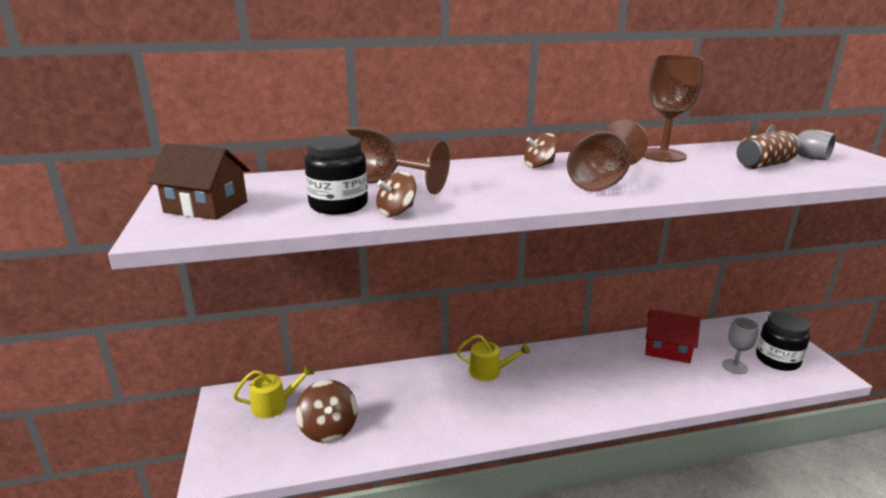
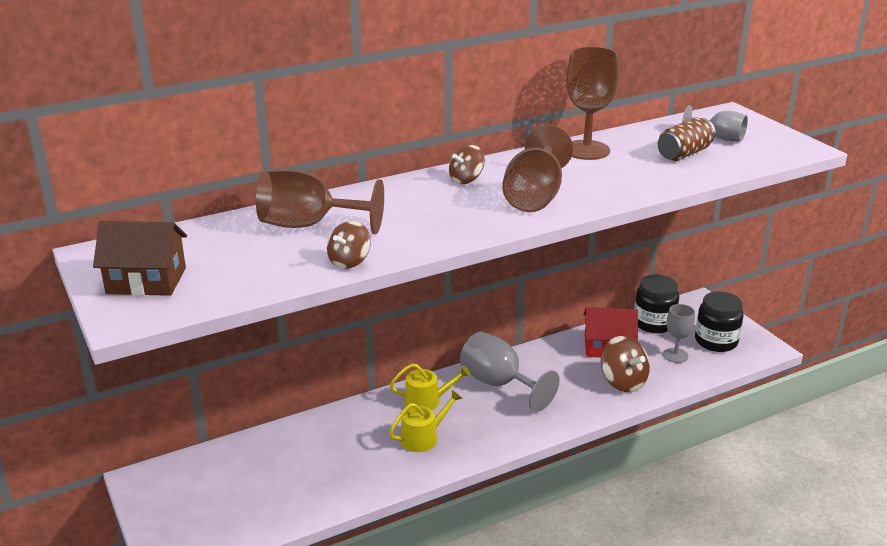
camera: 15 degrees left, 5 degrees up
yellow watering can [233,365,314,418] -> yellow watering can moved to [389,390,463,452]
brown spinning top [295,380,358,443] -> brown spinning top moved to [601,336,650,392]
black jar [304,135,368,215] -> black jar moved to [634,275,679,333]
none -> grey goblet [460,332,560,412]

